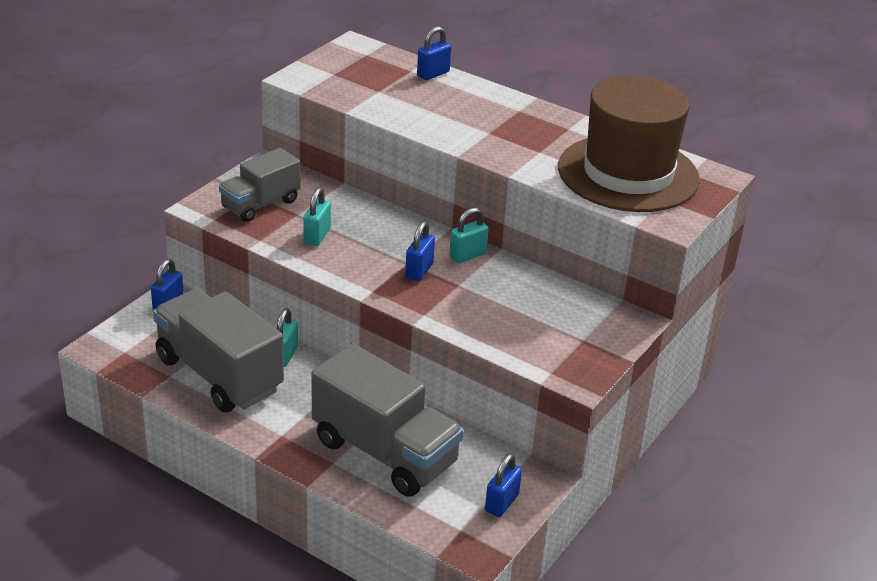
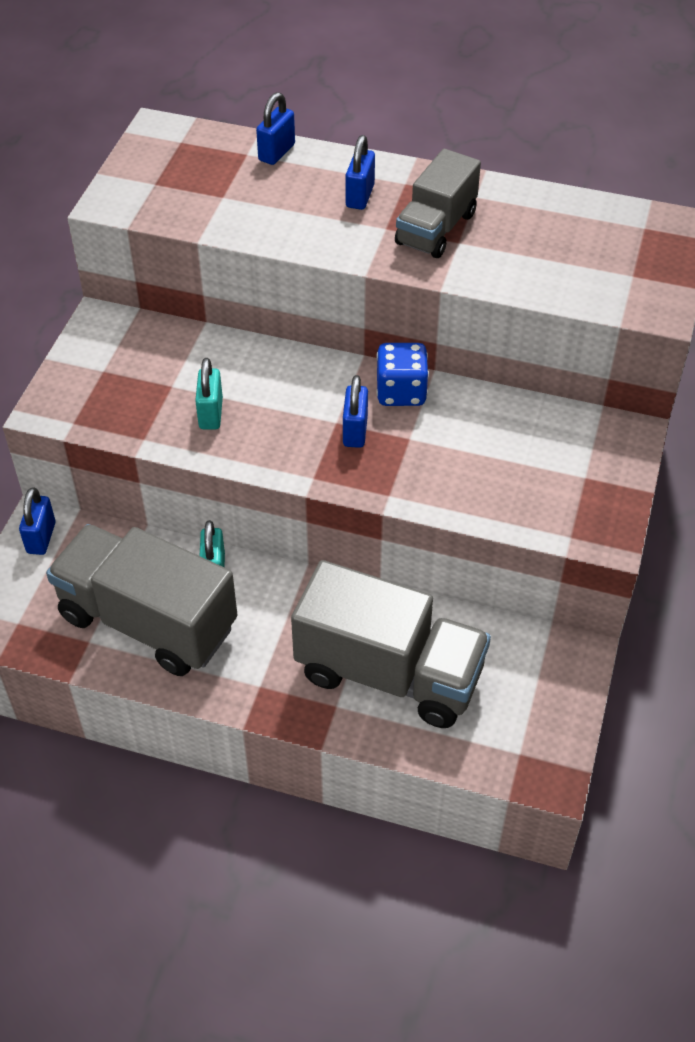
camera: 15 degrees left, 15 degrees up
grey truck [219,148,301,222] -> grey truck moved to [395,149,481,258]
turquoise padlock [449,208,489,263] -> blue dice [376,343,429,406]
blue padlock [485,453,522,517] -> blue padlock moved to [346,135,375,210]
brown hat [558,76,700,212] -> none

